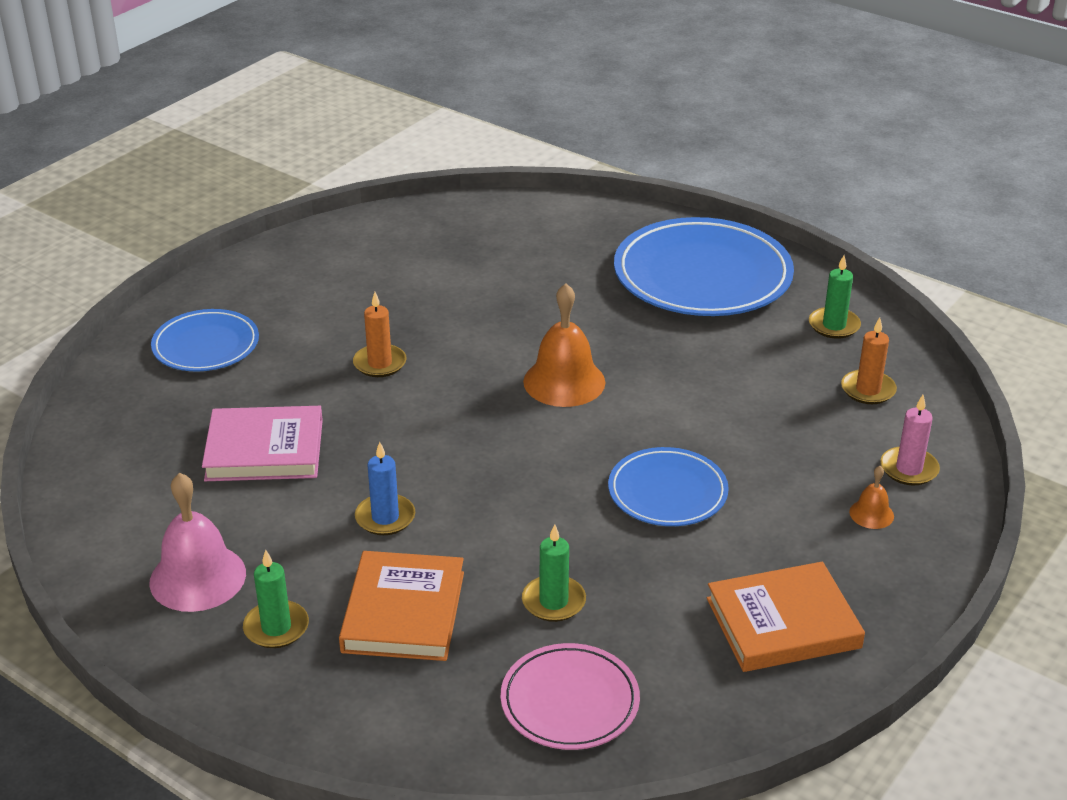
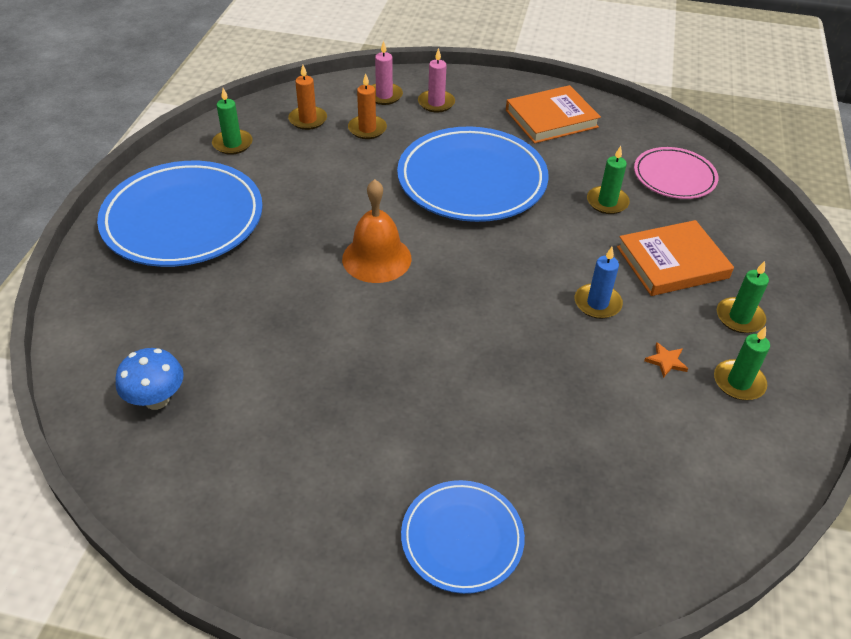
camera: 115 degrees left, 10 degrees up
pink bell [149,473,246,612] -> green candle [714,326,770,400]
pink book [202,406,323,481] -> none
orange candle [353,292,406,377] -> orange candle moved to [348,73,387,139]
blue plate [608,447,729,526] -> blue plate [397,127,549,222], size x1.79
orange book [707,562,865,672] -> orange book turned 75 degrees counterclockwise [506,85,601,144]
orange bell [849,466,894,529] -> pink candle [418,48,455,112]
none -> blue mushroom [115,348,184,410]
none -> orange star [644,342,688,378]

